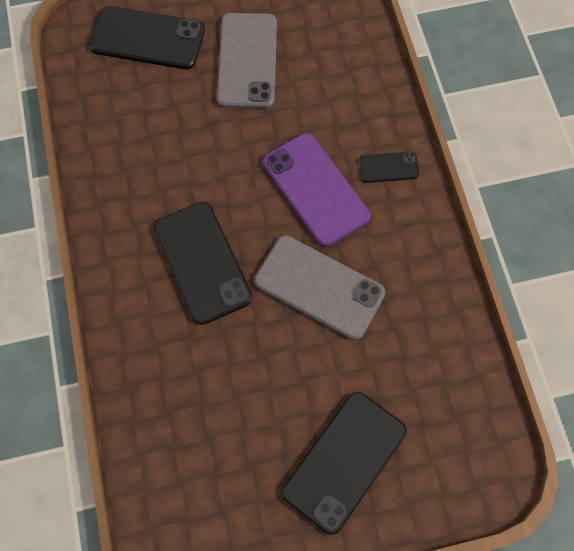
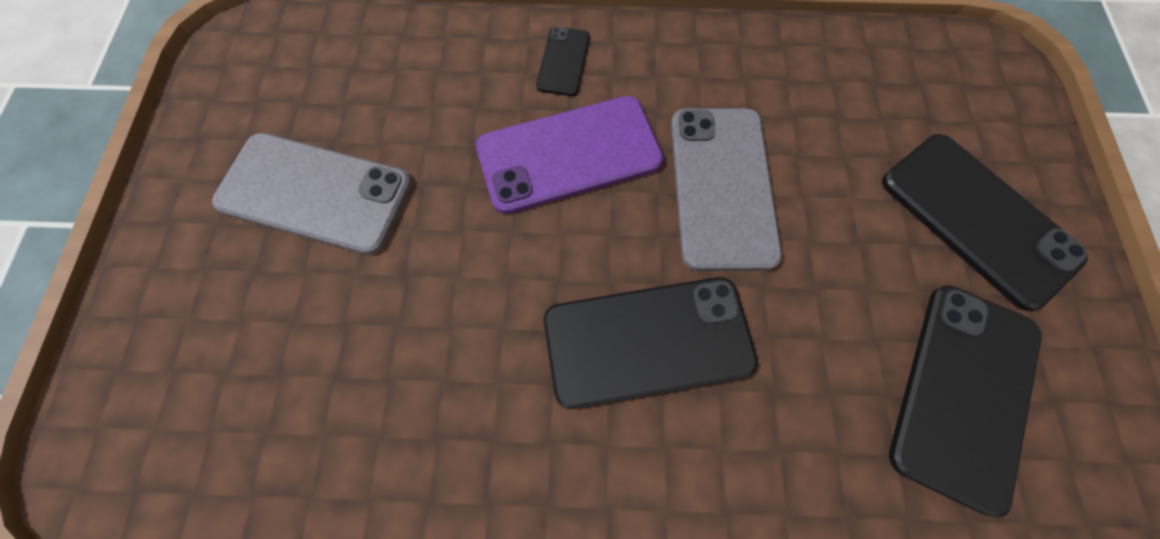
camera: 75 degrees left, 0 degrees up
black phone [89,6,205,69] -> black phone moved to [889,285,1042,517]
grey phone [254,236,385,340] -> grey phone turned 45 degrees counterclockwise [671,108,782,271]

